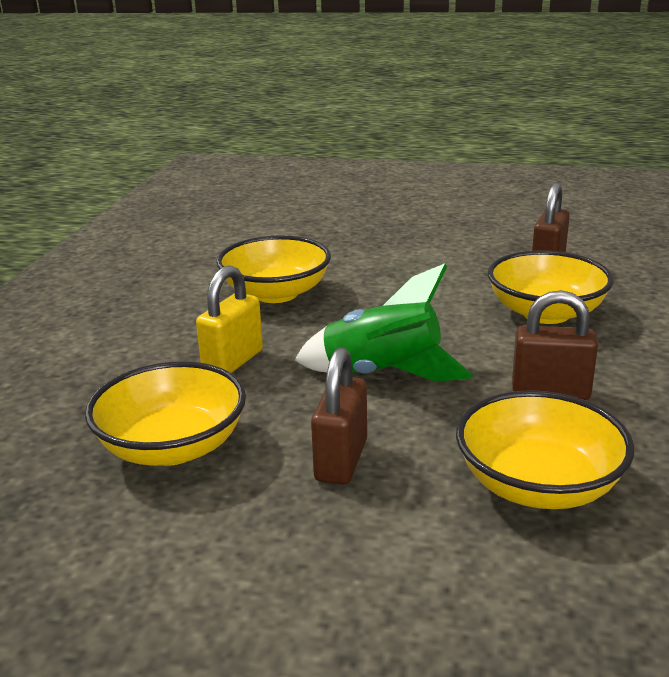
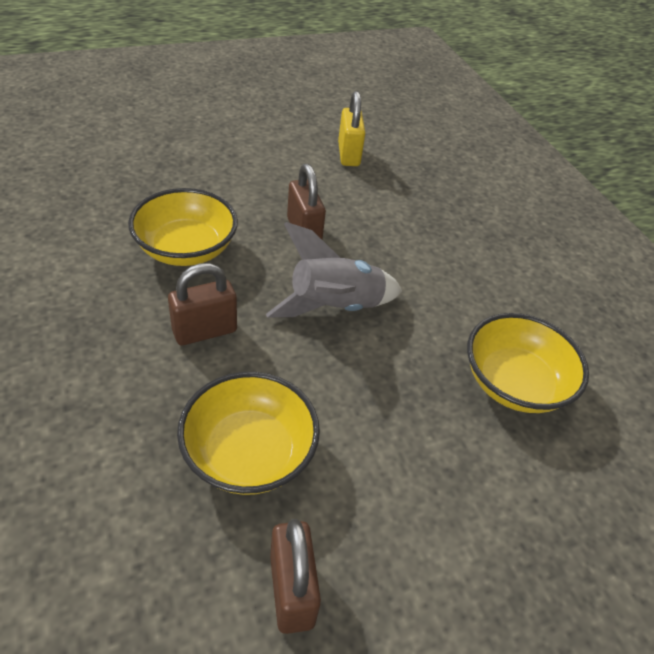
camera: 140 degrees right, 20 degrees up
yellow bowl [85,361,246,466] -> none
yellow padlock [196,265,263,373] -> yellow padlock moved to [338,91,365,166]
green rocket [295,264,473,382] -> grey rocket [266,222,402,317]

